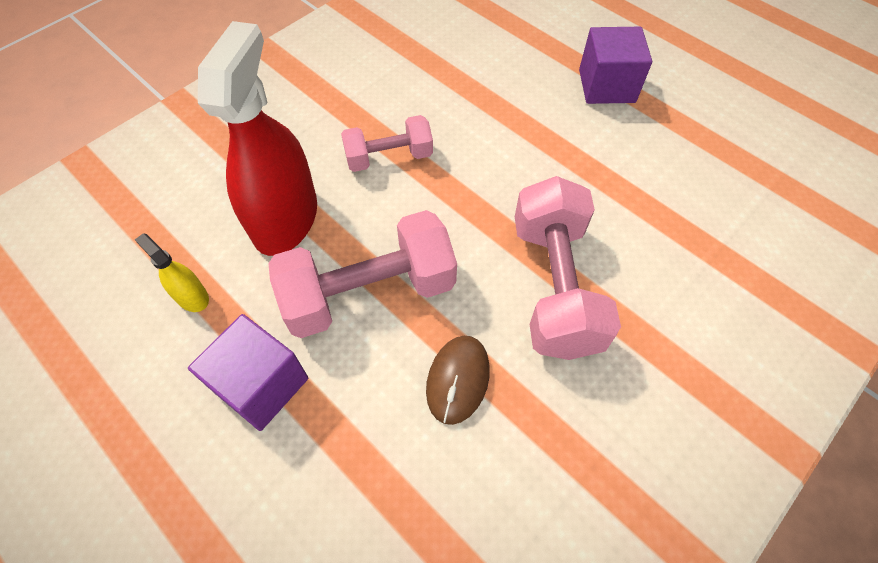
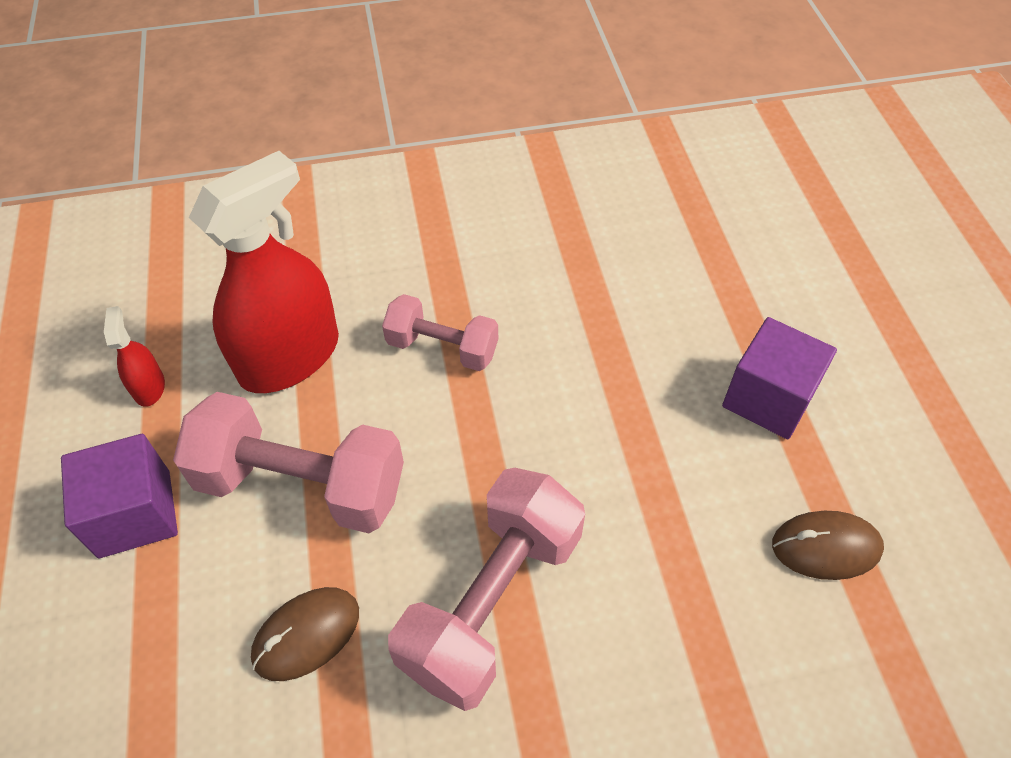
camera: 35 degrees right, 5 degrees down
yellow spray bottle [134,233,209,312] -> red spray bottle [104,306,165,407]
none -> brown mouse [772,511,884,580]

